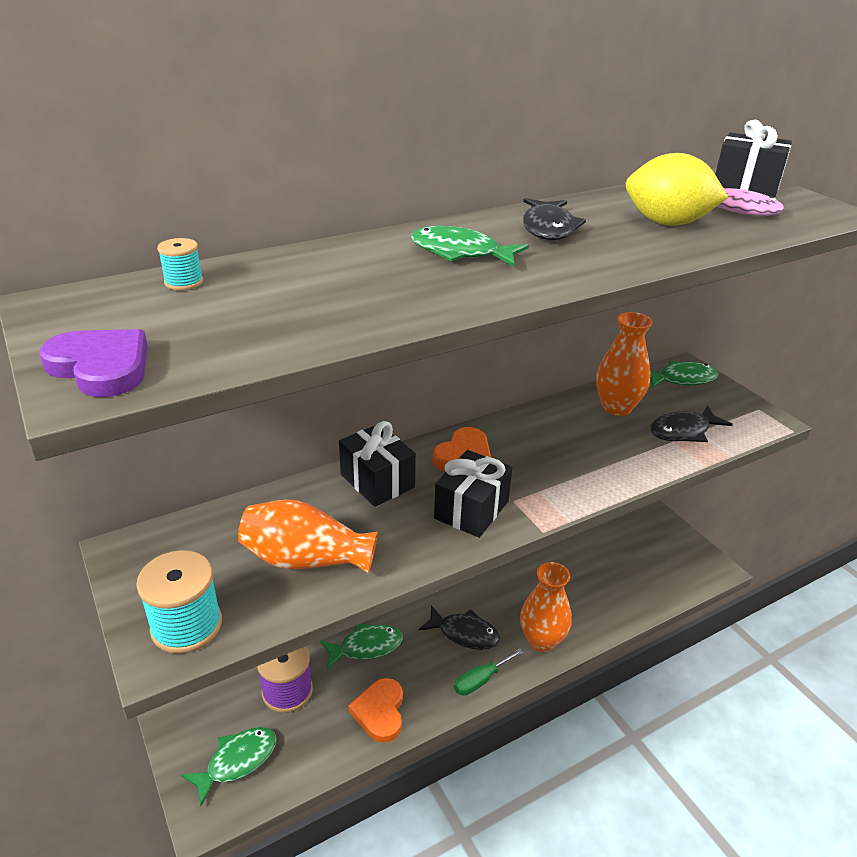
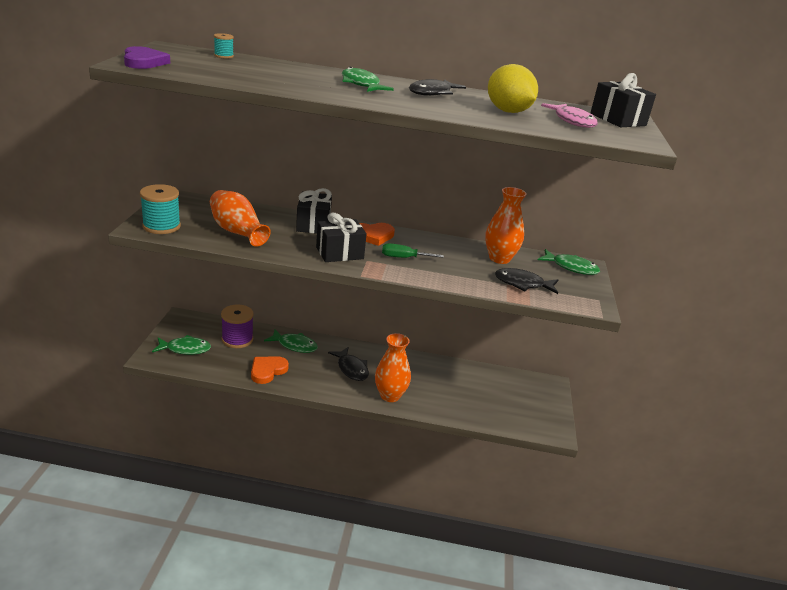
camera: 35 degrees right, 5 degrees down
green screwdriver [454,648,523,696] -> green screwdriver moved to [382,243,444,258]

